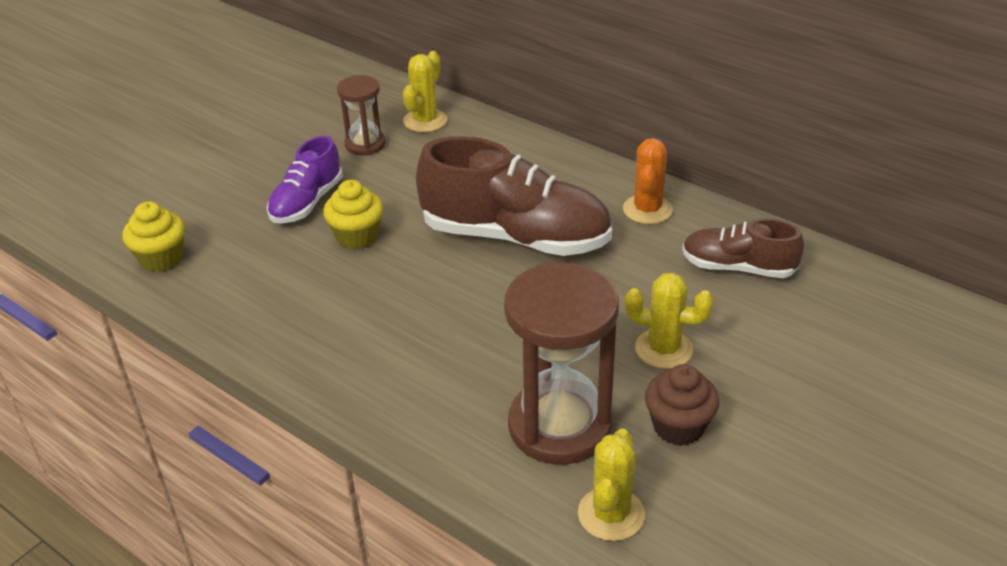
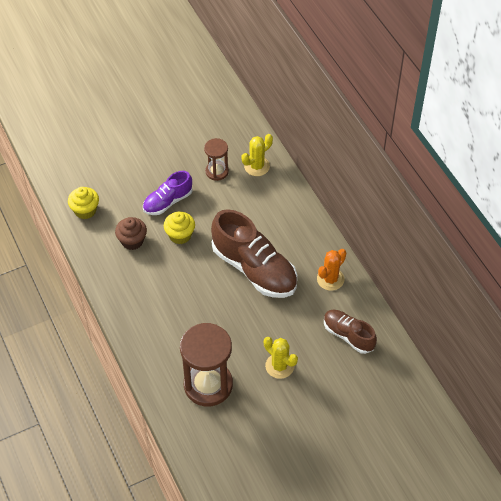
camera: 25 degrees right, 15 degrees up
yellow cactus [578,428,645,541] -> none
brown cupcake [645,364,719,446] -> brown cupcake moved to [115,217,147,250]

